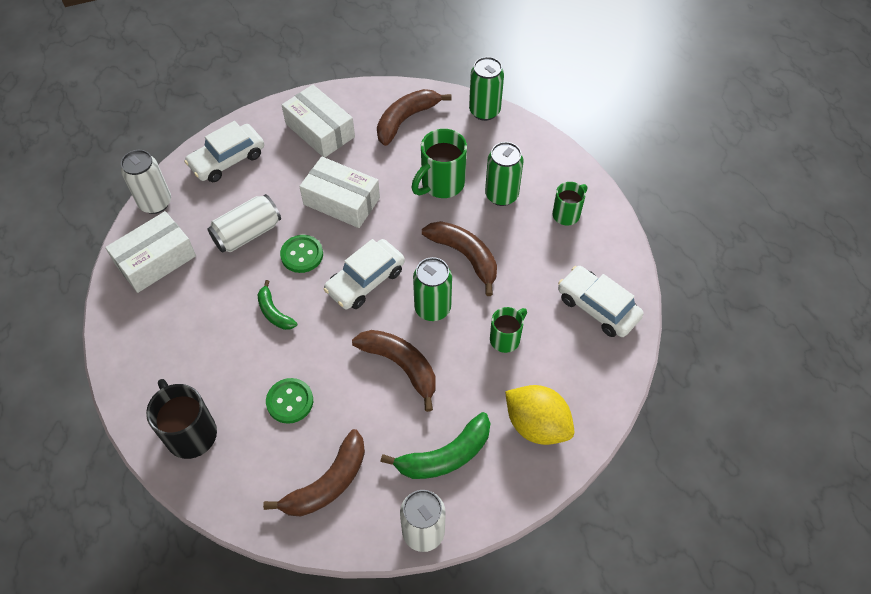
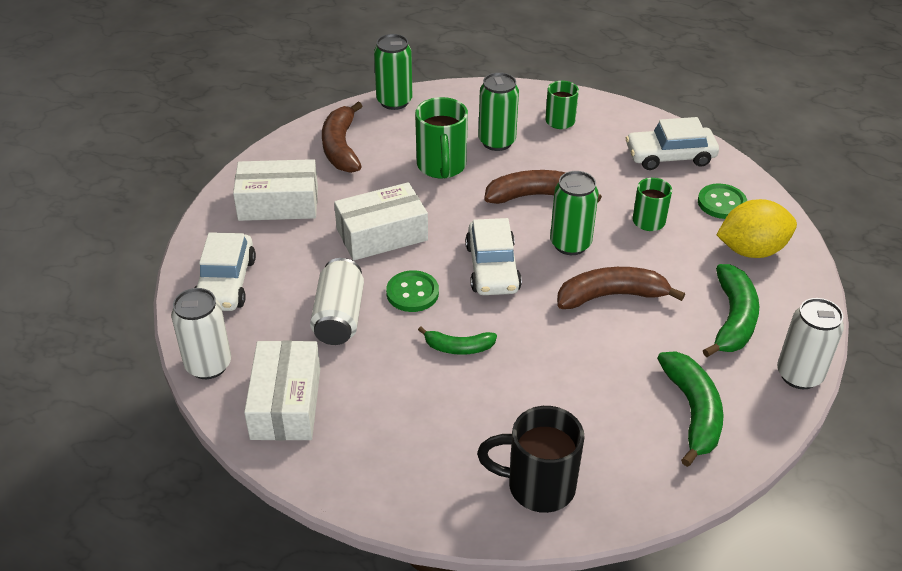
camera: 50 degrees left, 15 degrees down
brown banana [263,429,365,517] -> green banana [657,352,724,467]
green button [266,378,313,424] -> green button moved to [698,183,747,219]

